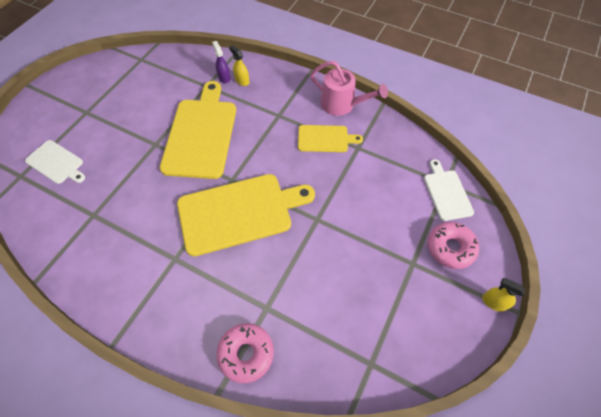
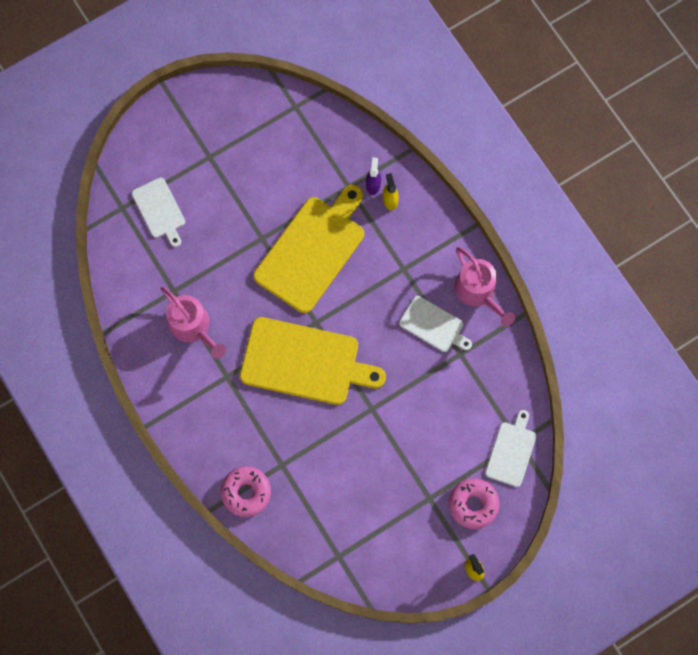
camera: 30 degrees right, 15 degrees up
yellow cutting board [298,125,363,152] -> white cutting board [399,296,472,352]
none -> pink watering can [161,287,226,358]

